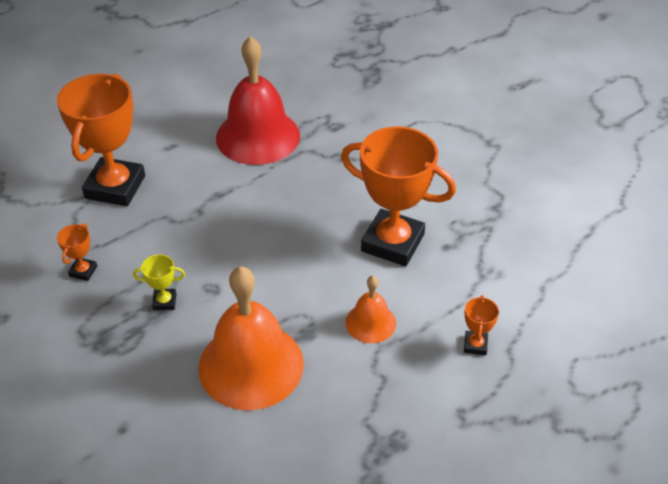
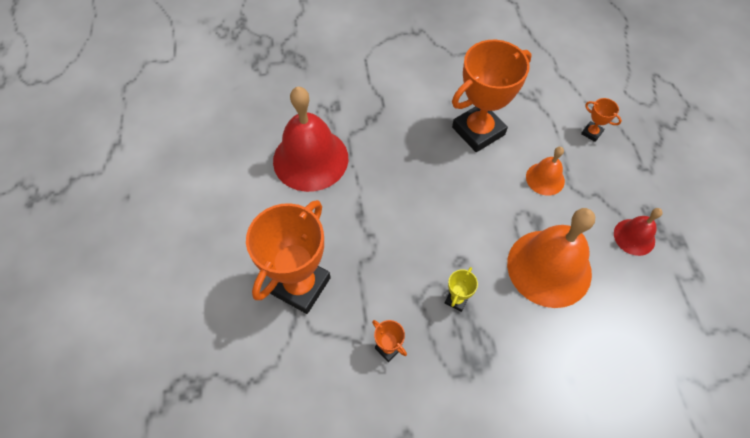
camera: 60 degrees left, 15 degrees up
orange trophy [57,74,145,206] -> orange trophy turned 75 degrees clockwise [246,200,331,314]
none -> red bell [614,208,663,256]

